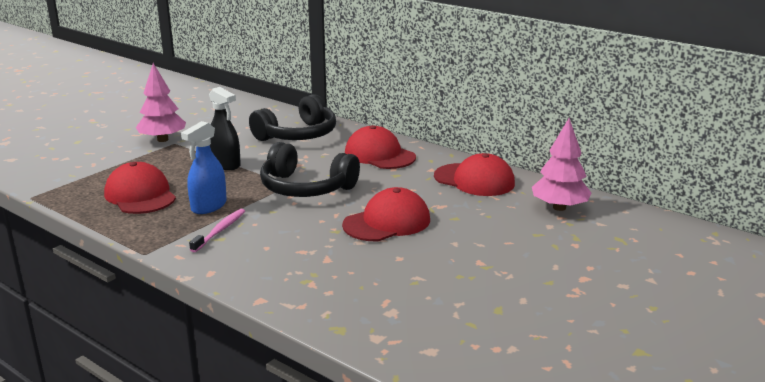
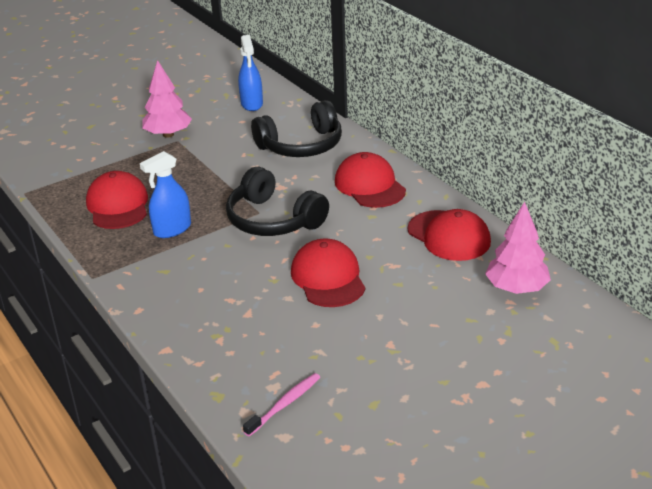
camera: 20 degrees right, 10 degrees up
pink toothbrush [189,209,245,252] -> pink toothbrush moved to [243,373,320,437]
black spray bottle [209,87,241,170] -> none
red cap [342,187,430,241] -> red cap turned 90 degrees counterclockwise [291,239,365,307]
none -> blue spray bottle [238,35,263,111]

